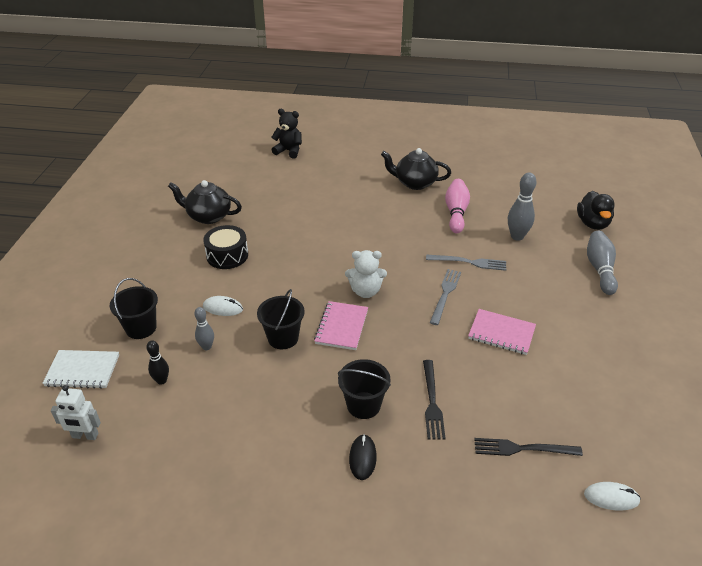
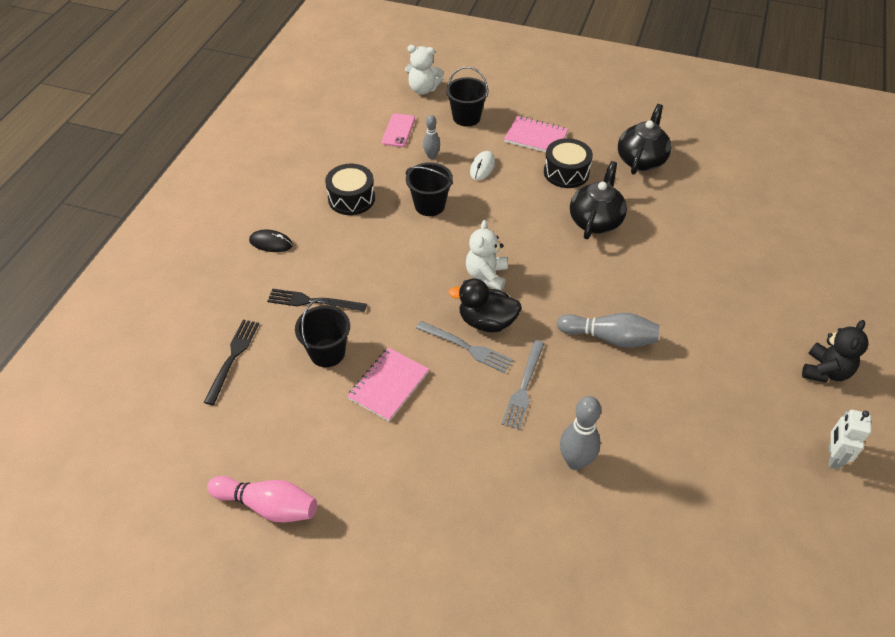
camera: 100 degrees right, 10 degrees up
white notebook [42,350,119,389] -> white teddy bear [405,45,444,95]
white robot [51,385,101,440] -> white robot moved to [829,410,871,470]
black bowling pin [146,340,169,385] -> pink phone [382,113,415,147]
black teddy bear [271,109,302,159] -> black teddy bear moved to [802,320,869,383]
pink notebook [314,301,368,350] -> pink notebook moved to [504,116,568,152]
black bucket [338,359,391,419] -> black bucket moved to [295,298,350,367]
black teapot [381,148,451,190] -> black teapot moved to [570,161,627,239]
pink bowling pin [445,179,470,233] -> pink bowling pin moved to [207,476,317,522]
black duck [577,191,615,230] -> black duck moved to [448,279,522,332]
white mouse [584,482,641,511] -> none
grey bowling pin [587,231,618,295] -> grey bowling pin moved to [557,313,660,348]
none -> black drum [325,164,375,215]

